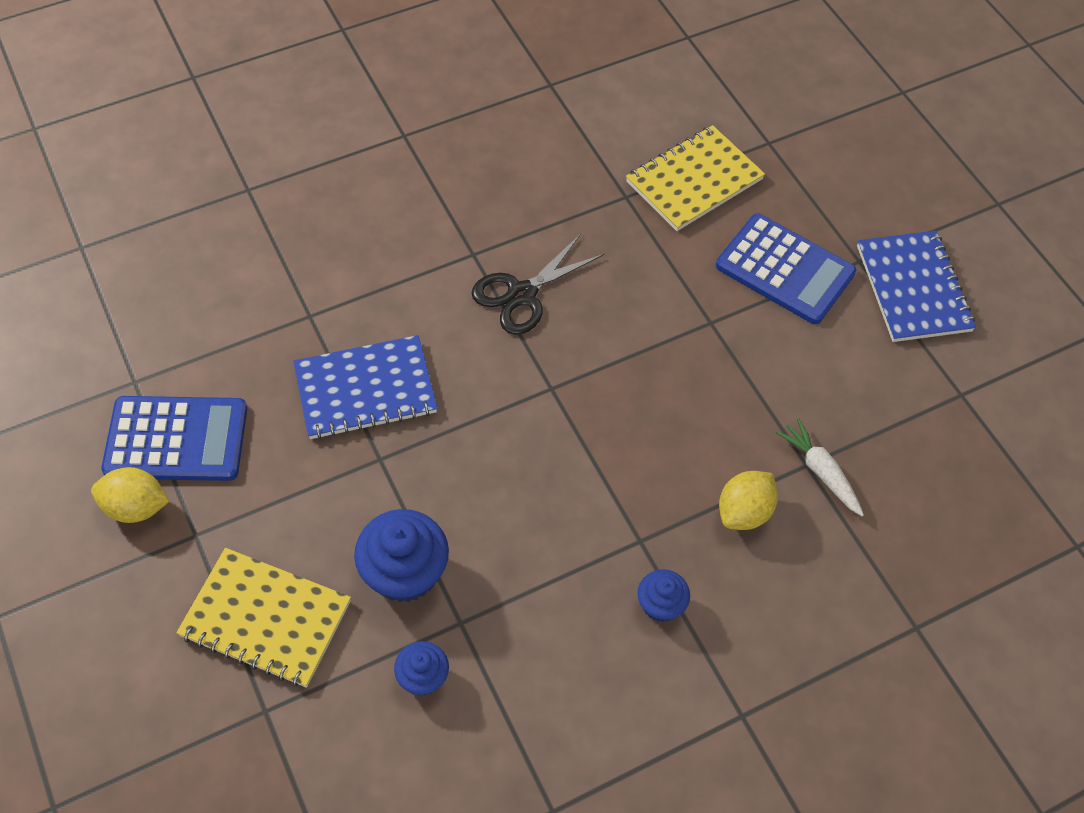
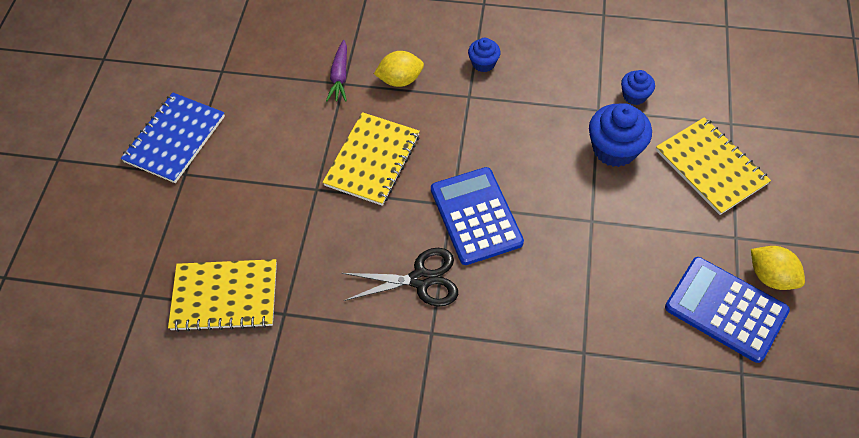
camera: 140 degrees left, 0 degrees up
blue notebook [293,335,438,439] -> none
blue calculator [716,213,857,324] -> blue calculator moved to [431,167,524,265]
white carrot [776,418,864,516] -> purple carrot [326,40,347,102]
none -> yellow notebook [322,112,420,206]

